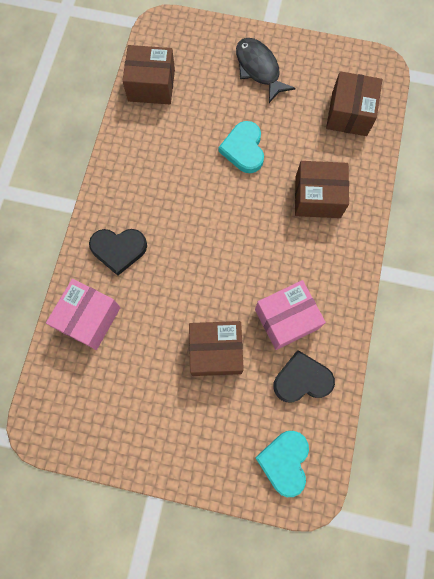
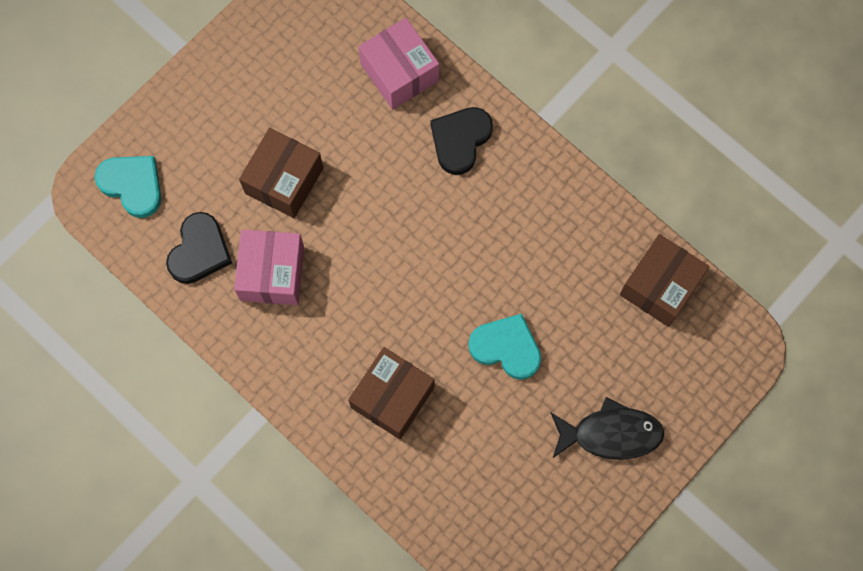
camera: 120 degrees right, 0 degrees up
brown box [326,71,382,136] -> none

